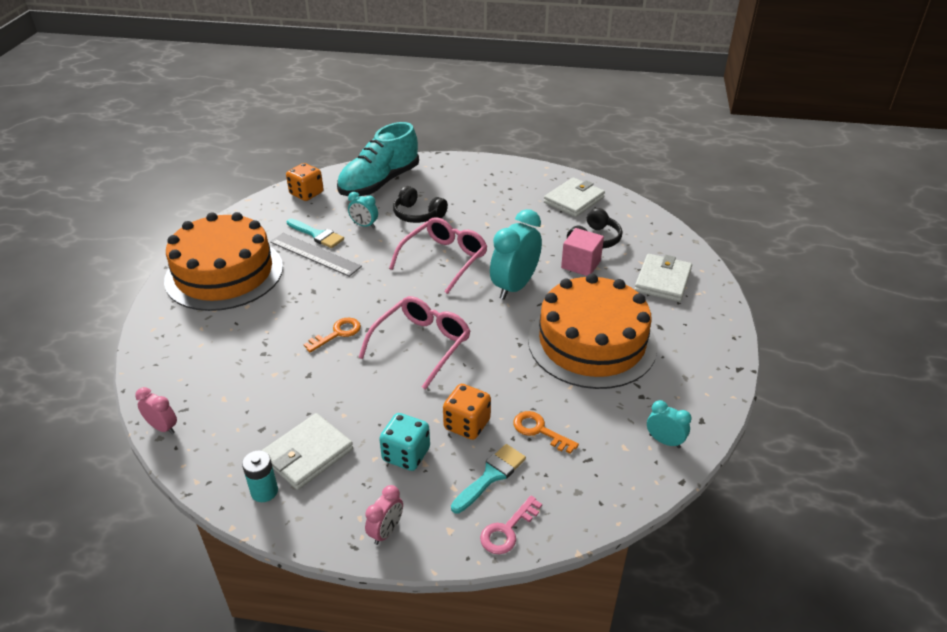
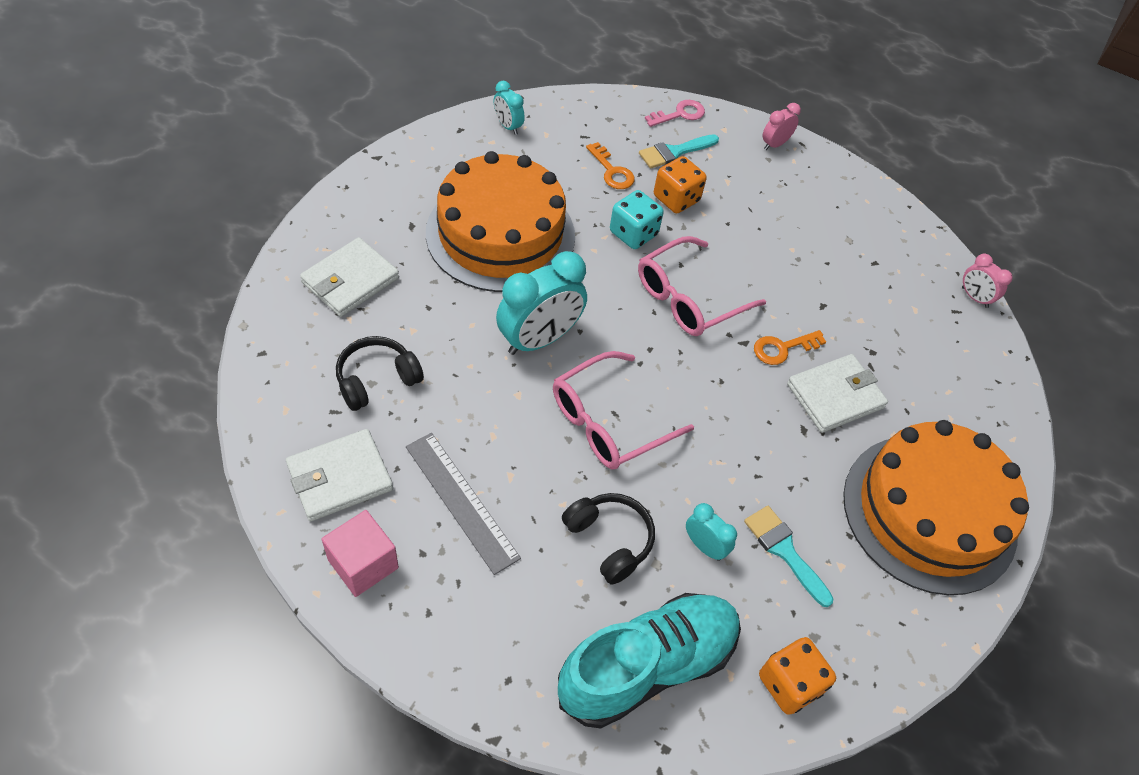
camera: 165 degrees left, 15 degrees up
turquoise battery [242,450,278,502] -> none
white wallet [261,413,353,490] -> white wallet moved to [787,354,888,433]
grey ruler [270,233,362,277] -> grey ruler moved to [406,433,521,575]
turquoise dice [379,413,430,471] -> turquoise dice moved to [610,190,664,249]
pink cube [561,228,604,276] -> pink cube moved to [321,510,399,597]

